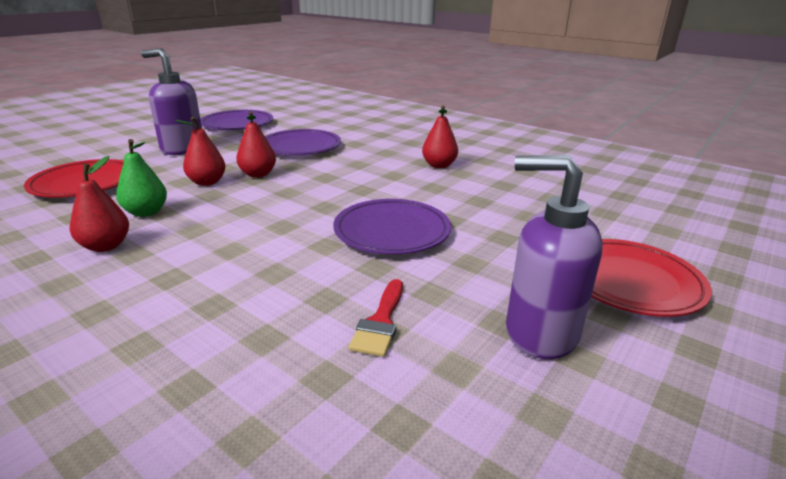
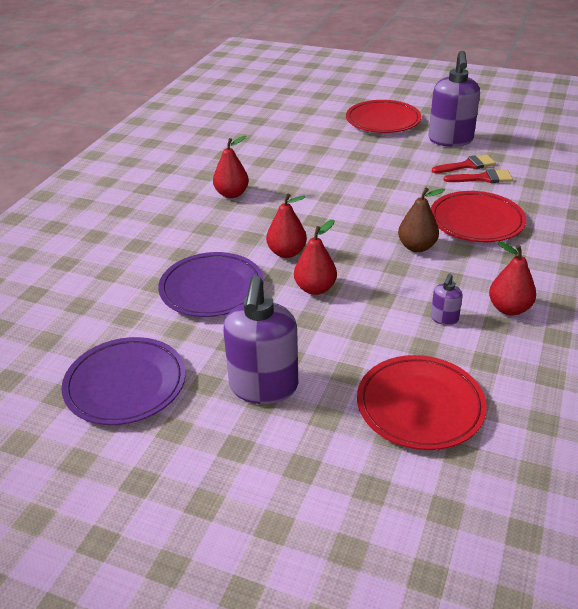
camera: 105 degrees left, 10 degrees up
green pear [116,139,167,217] -> purple soap dispenser [431,274,463,325]
red pear [175,117,226,186] -> red pear moved to [266,194,307,258]
purple plate [333,199,451,254] -> none
none -> brown pear [398,188,445,252]
none -> red plate [431,191,526,242]
none -> red brush [432,154,496,173]

